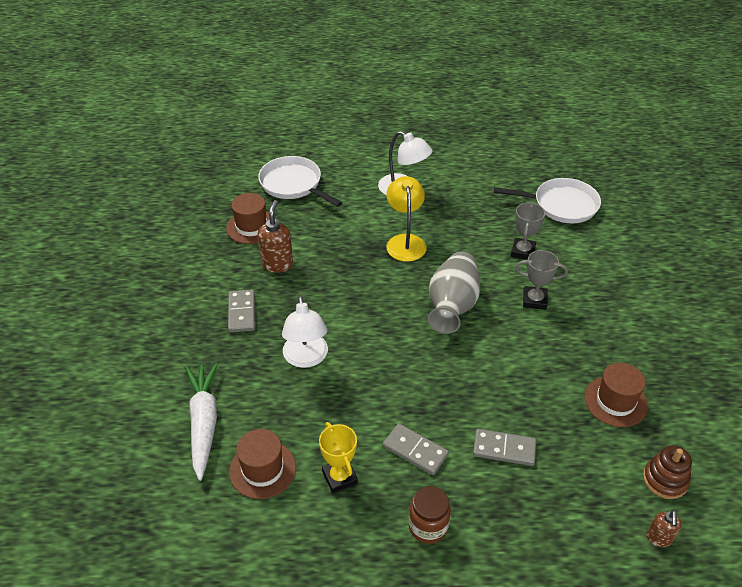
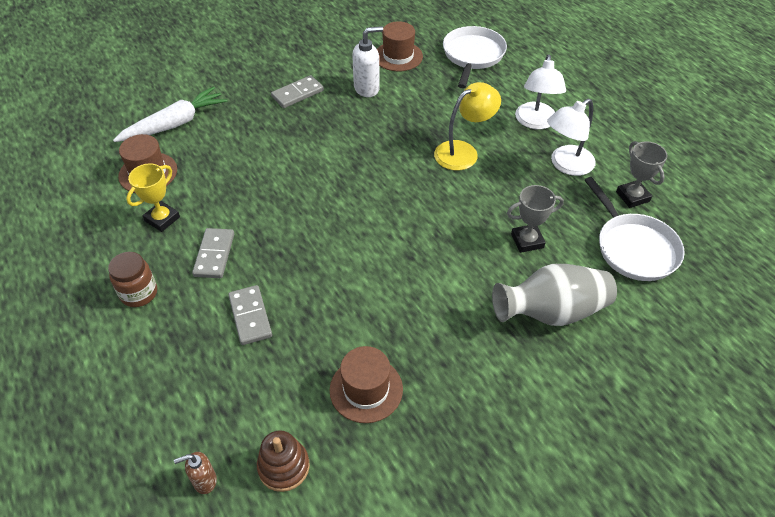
camera: 60 degrees right, 5 degrees up
brown soap dispenser [257,200,293,273] -> white soap dispenser [352,26,383,97]
white lamp [282,295,328,368] -> white lamp moved to [547,99,596,176]
grey vase [428,252,480,334] -> grey vase moved to [492,264,617,326]
grey trophy [515,250,568,310] -> grey trophy moved to [616,141,668,208]

